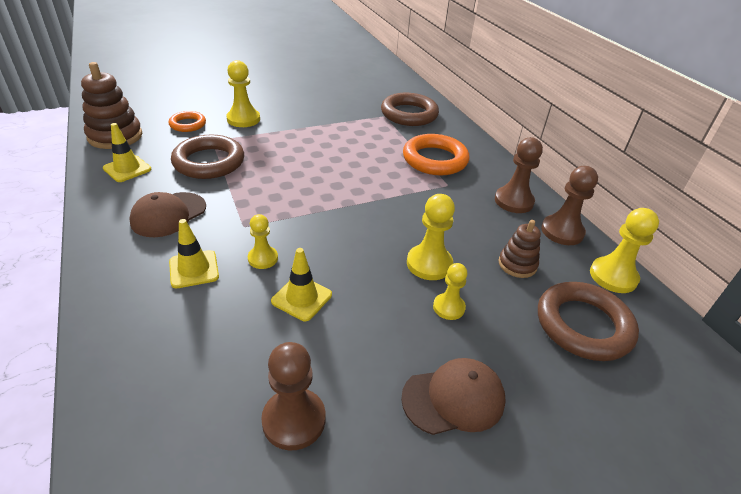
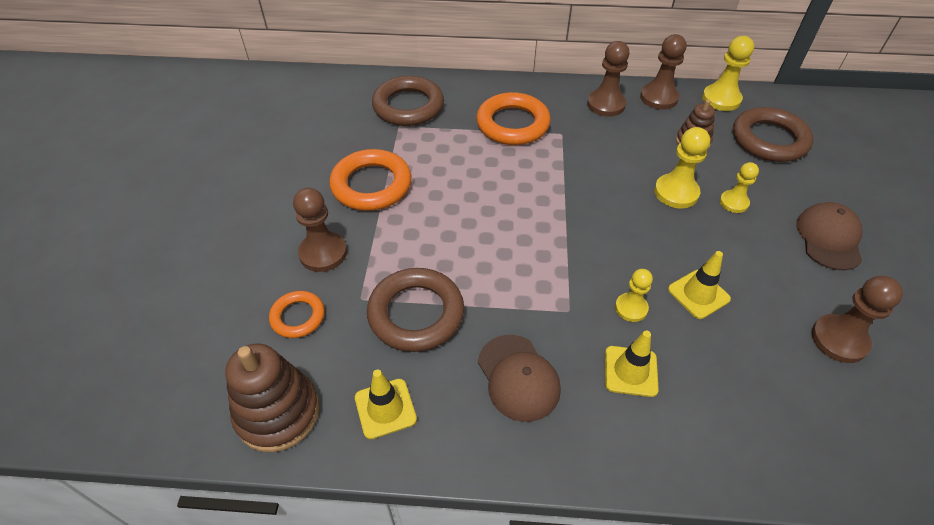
camera: 60 degrees left, 10 degrees up
yellow pawn [226,60,260,127] -> brown pawn [293,188,347,272]
none -> orange ring [329,149,411,211]

